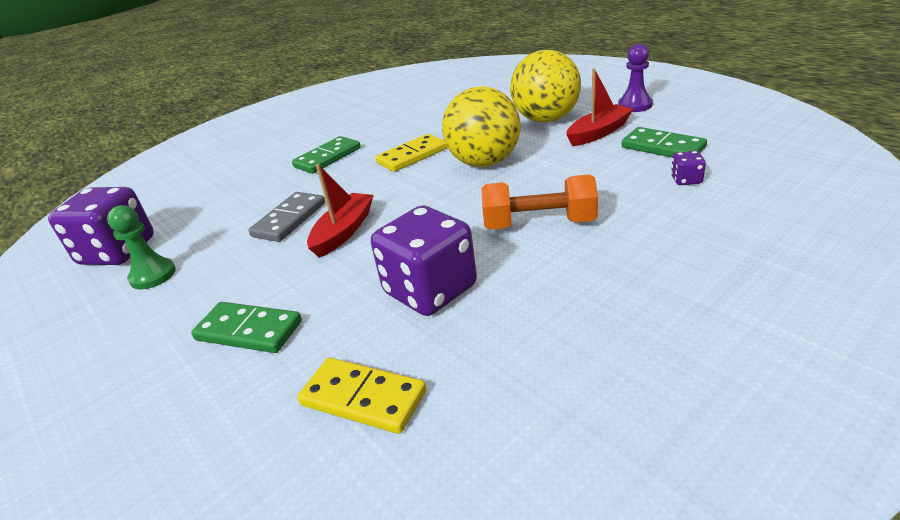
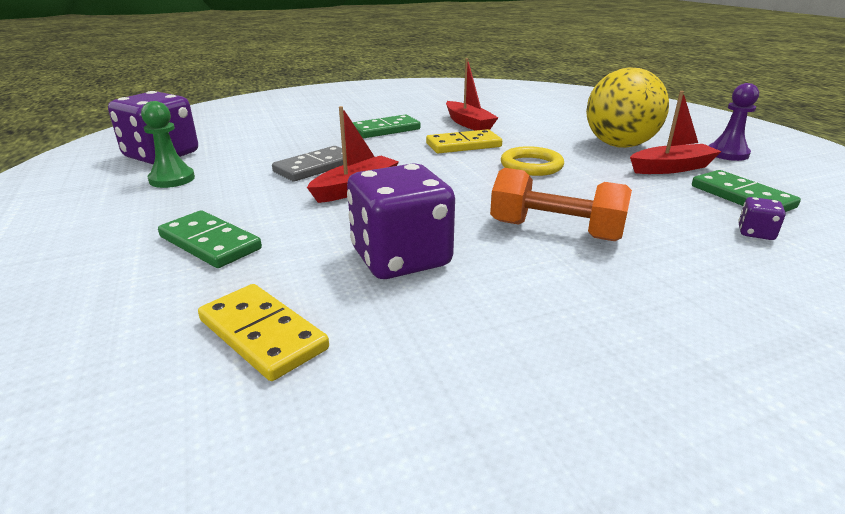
camera: 15 degrees right, 5 degrees down
yellow ball [442,86,521,167] -> yellow ring [501,146,564,176]
none -> red boat [446,58,499,131]

